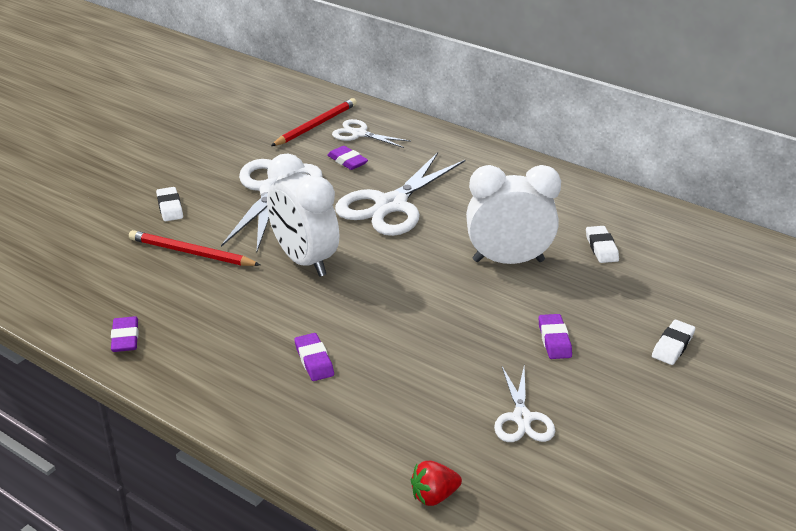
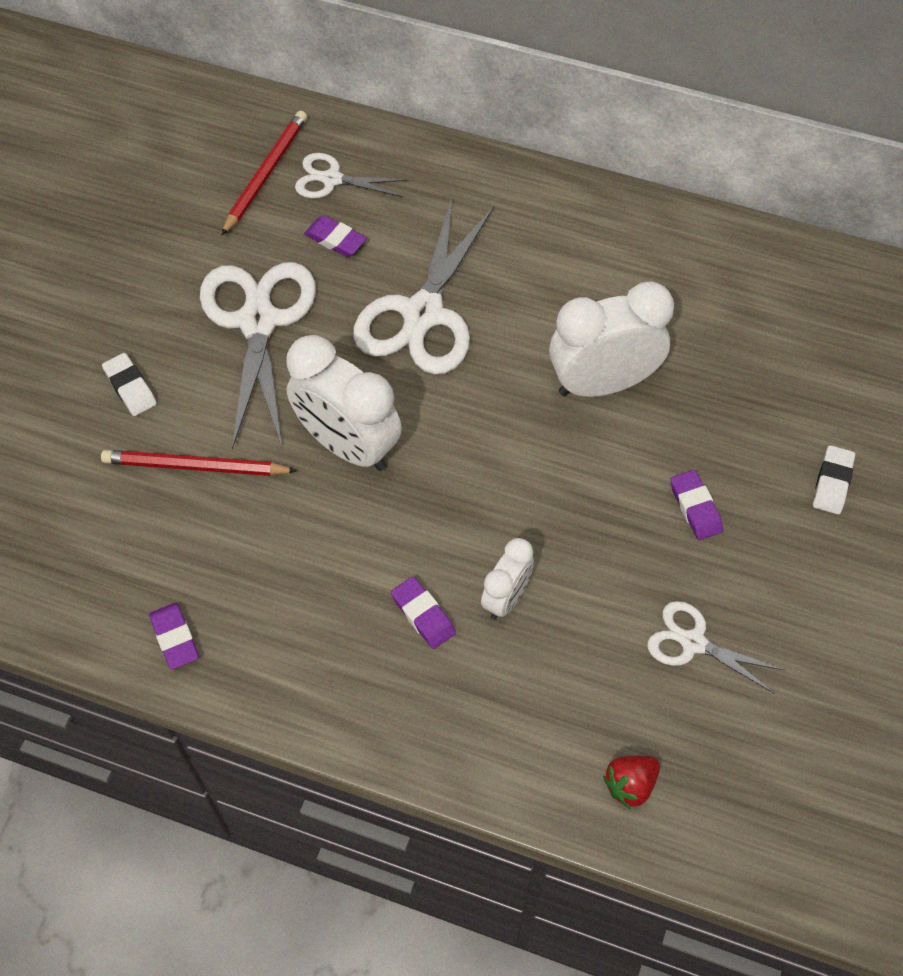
camera: 15 degrees left, 25 degrees up
white scissors [494,367,555,442] -> white scissors turned 135 degrees clockwise [647,601,784,694]
white eraser [586,226,619,263] -> none
none -> white clock [481,538,534,619]

